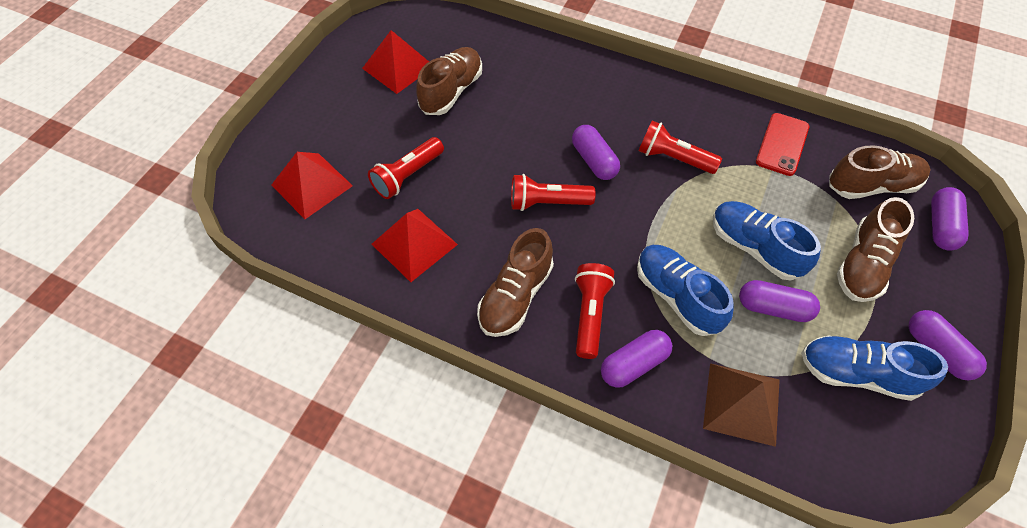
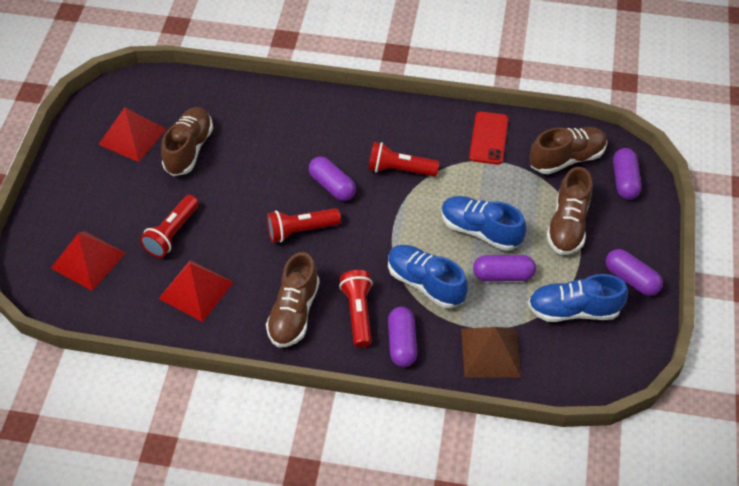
camera: 15 degrees left, 5 degrees down
purple capsule [601,330,672,388] -> purple capsule turned 45 degrees counterclockwise [388,307,417,367]

